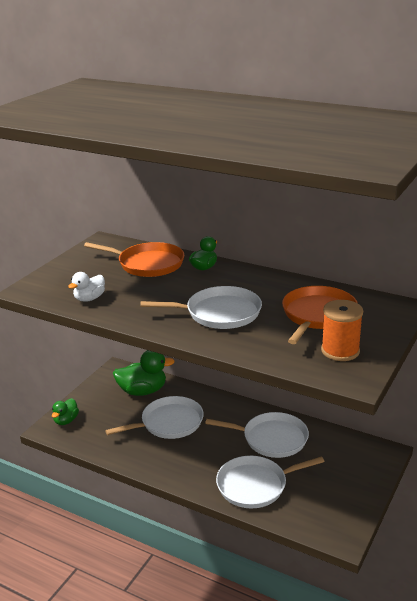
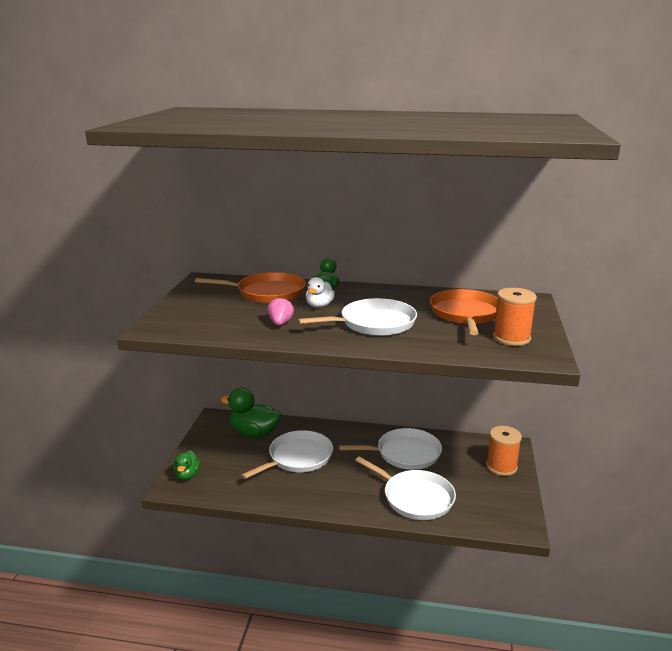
camera: 20 degrees left, 5 degrees down
white duck [68,272,105,302] -> white duck moved to [306,277,335,308]
green duck [113,350,175,396] -> green duck turned 135 degrees counterclockwise [221,388,282,438]
white pan [216,456,324,508] -> white pan turned 105 degrees counterclockwise [355,456,456,520]
none -> pink strawberry [267,297,294,326]
none -> orange spool [486,426,522,476]

